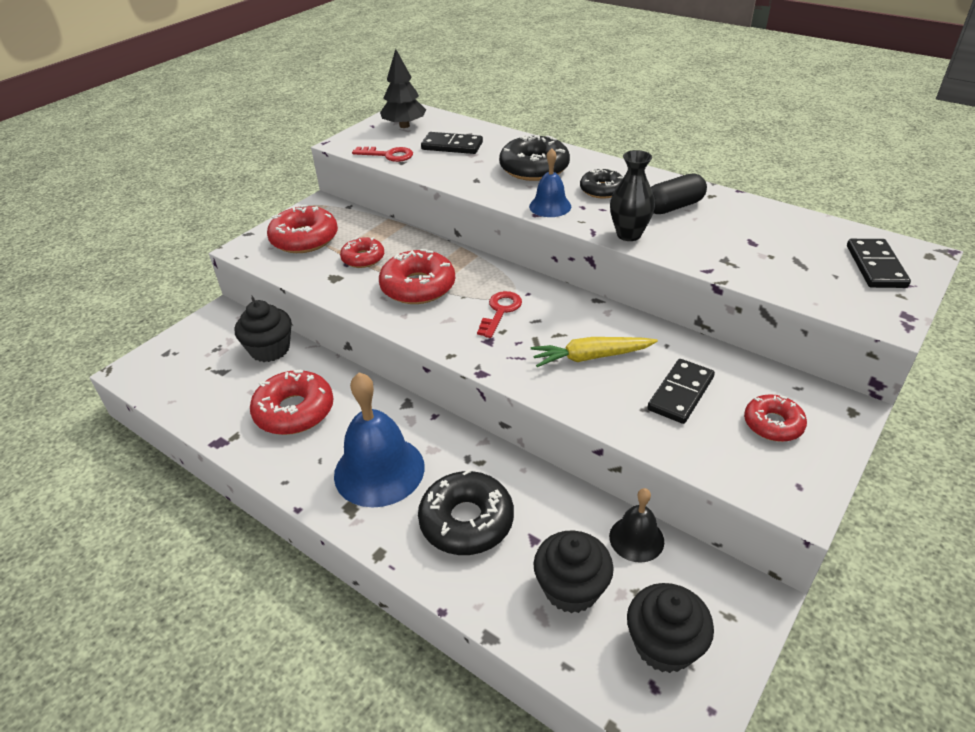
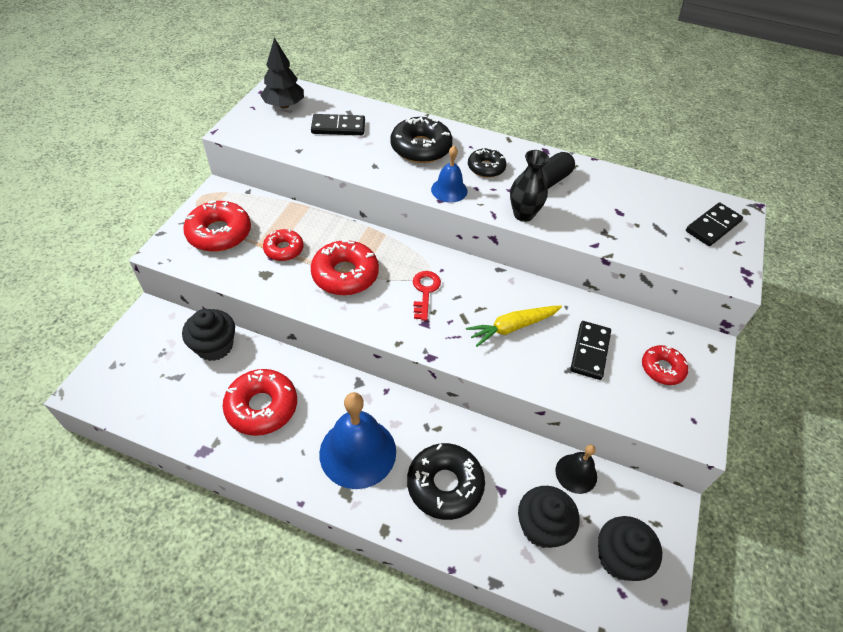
camera: 20 degrees left, 10 degrees up
red key [352,147,413,162] -> none
black domino [847,239,911,288] -> black domino turned 60 degrees clockwise [686,203,743,246]

